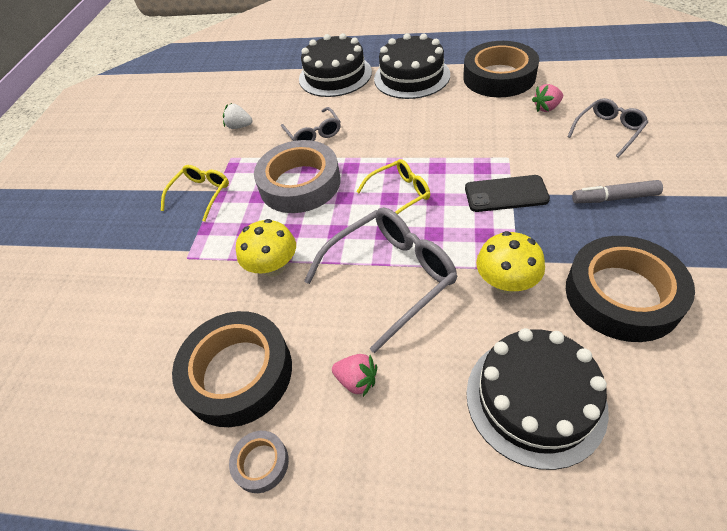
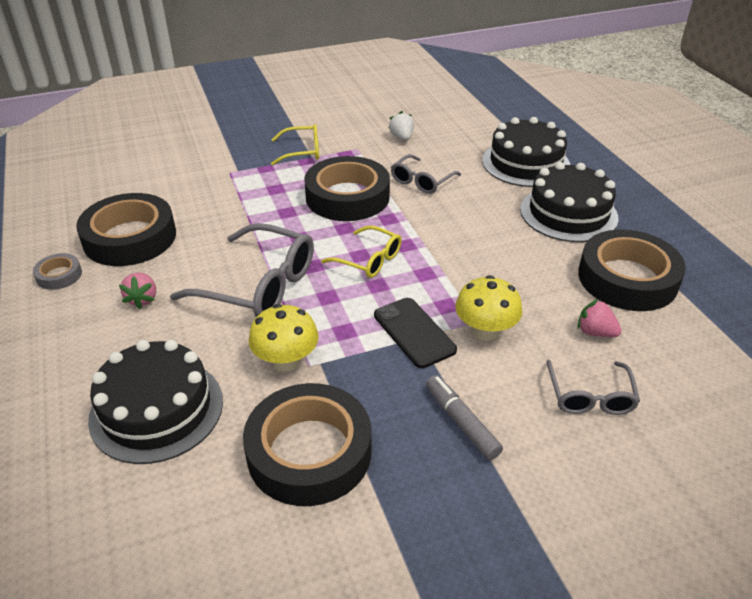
camera: 55 degrees right, 10 degrees down
yellow mushroom [236,219,296,277] -> yellow mushroom moved to [455,275,522,341]
grey tape [254,140,341,213] -> black tape [304,156,390,221]
grey glasses [567,98,648,158] -> grey glasses turned 75 degrees clockwise [547,360,640,415]

